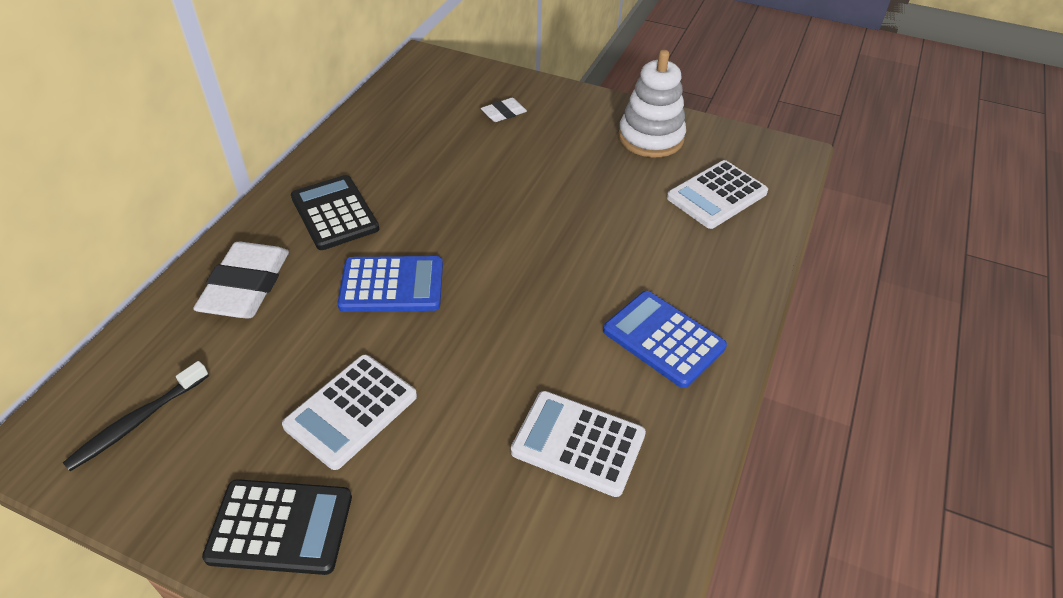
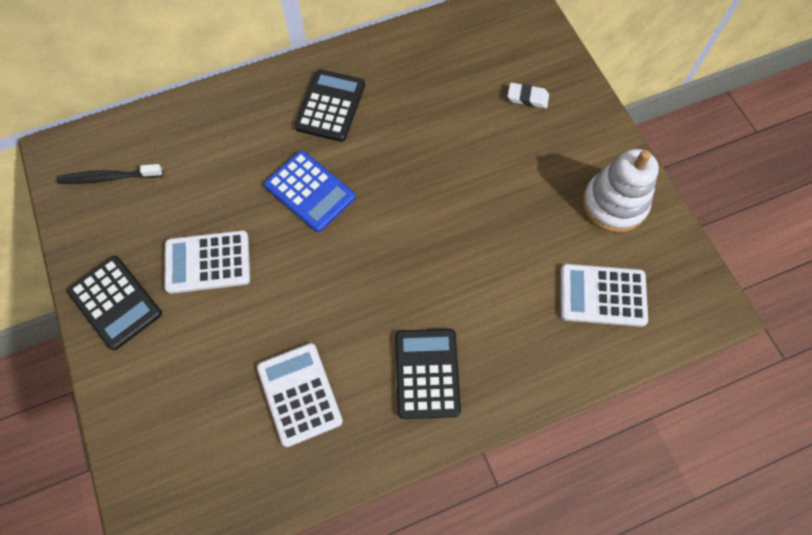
camera: 45 degrees right, 20 degrees up
white eraser [193,242,289,319] -> none
blue calculator [603,291,727,388] -> black calculator [395,329,461,419]

